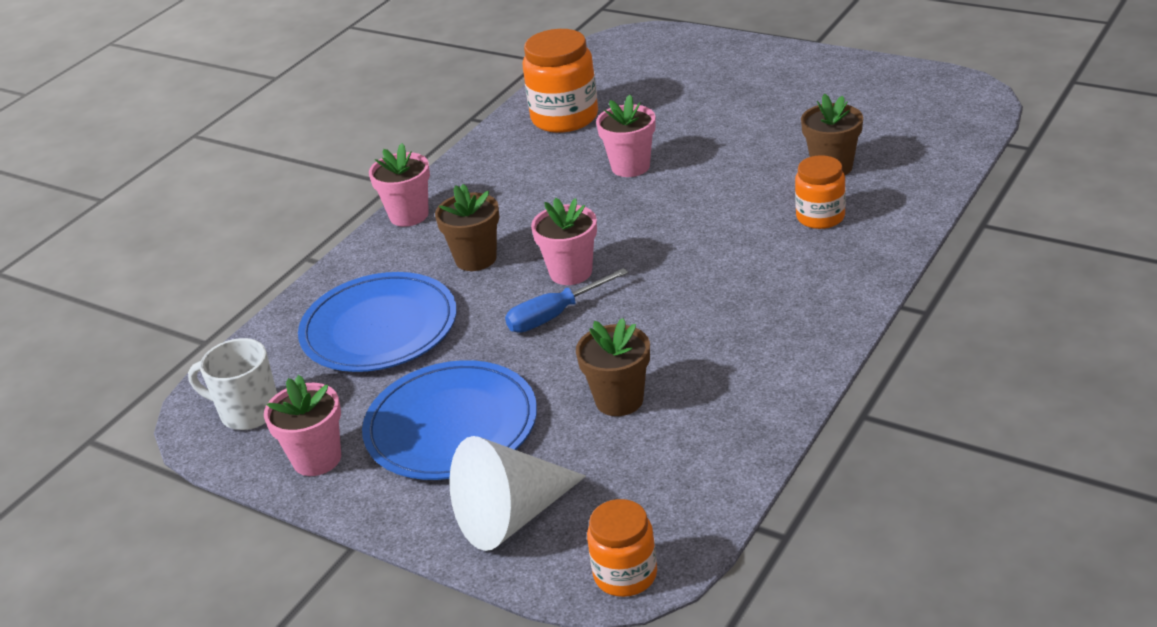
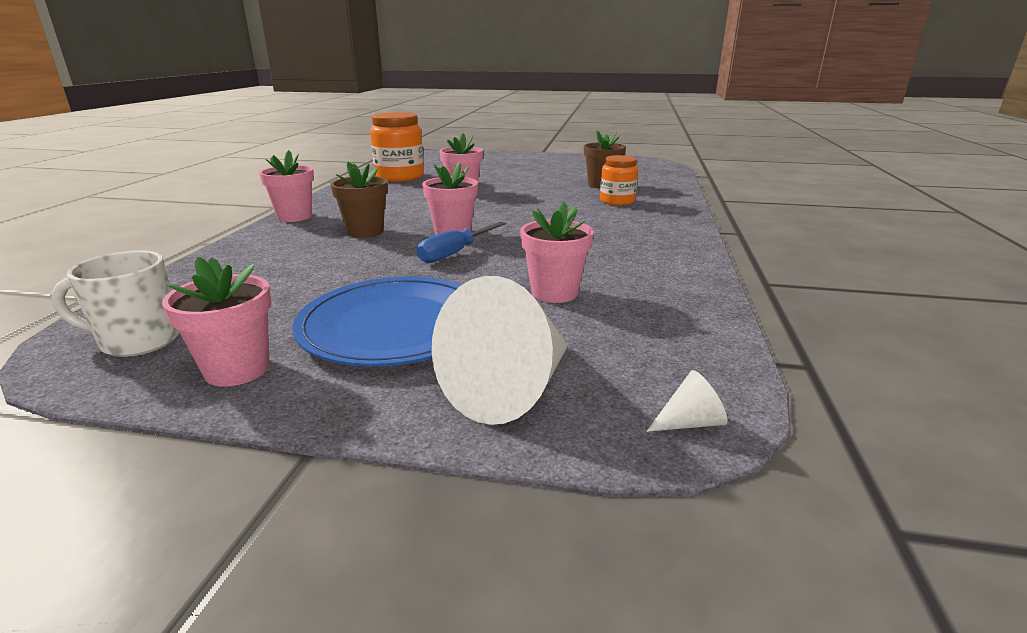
camera: 25 degrees left, 10 degrees down
blue plate [298,272,457,372] -> none
brown flower pot [576,318,650,416] -> pink flower pot [520,202,594,303]
orange jar [587,499,657,597] -> white cone [646,370,728,432]

